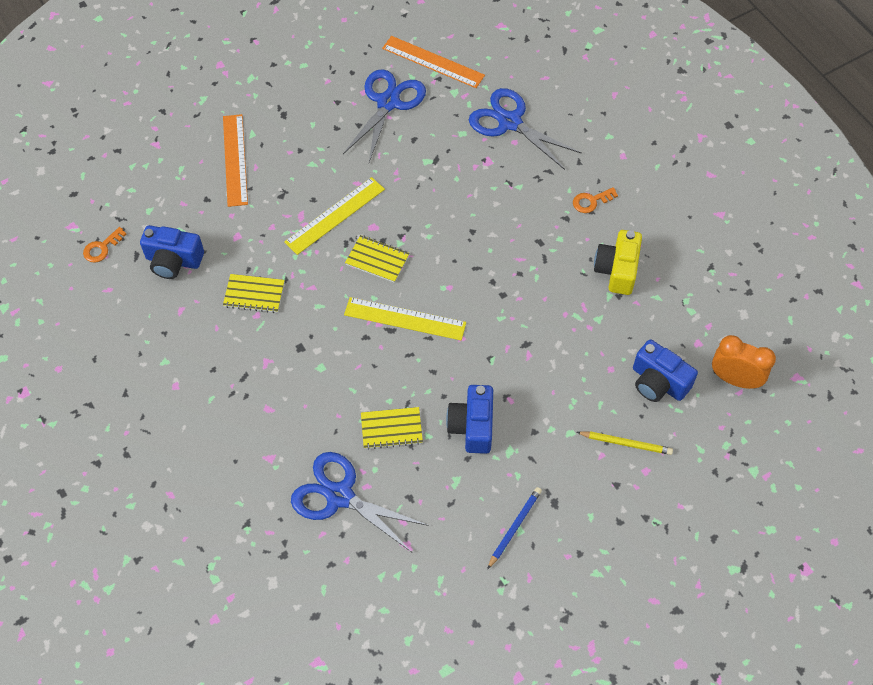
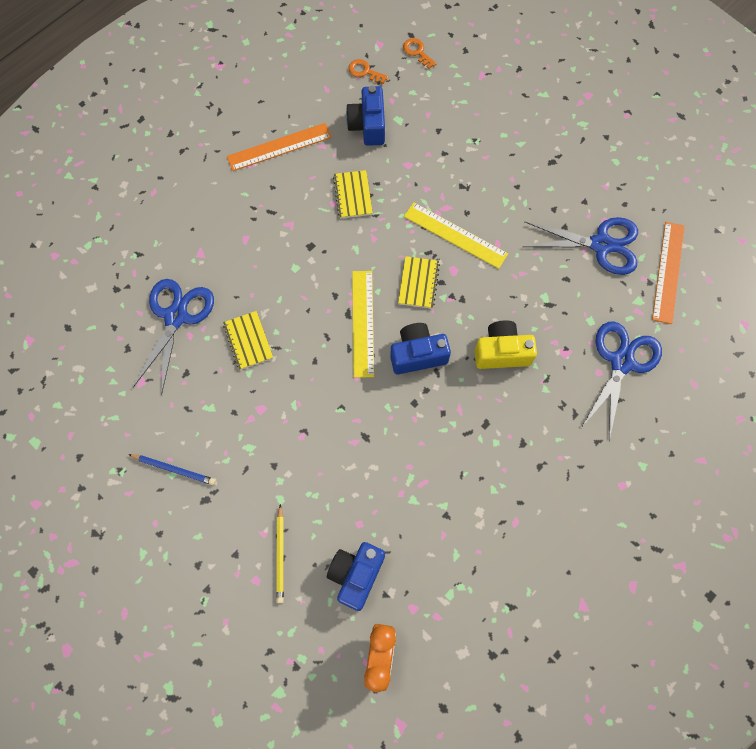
camera: 75 degrees right, 10 degrees up
orange ruler [223,114,248,207] -> orange ruler moved to [227,123,332,171]
blue camera [446,385,493,454] -> blue camera moved to [390,323,451,374]
orange key [573,187,618,213] -> orange key moved to [403,38,436,69]
yellow camera [594,230,642,295] -> yellow camera moved to [475,320,537,369]

